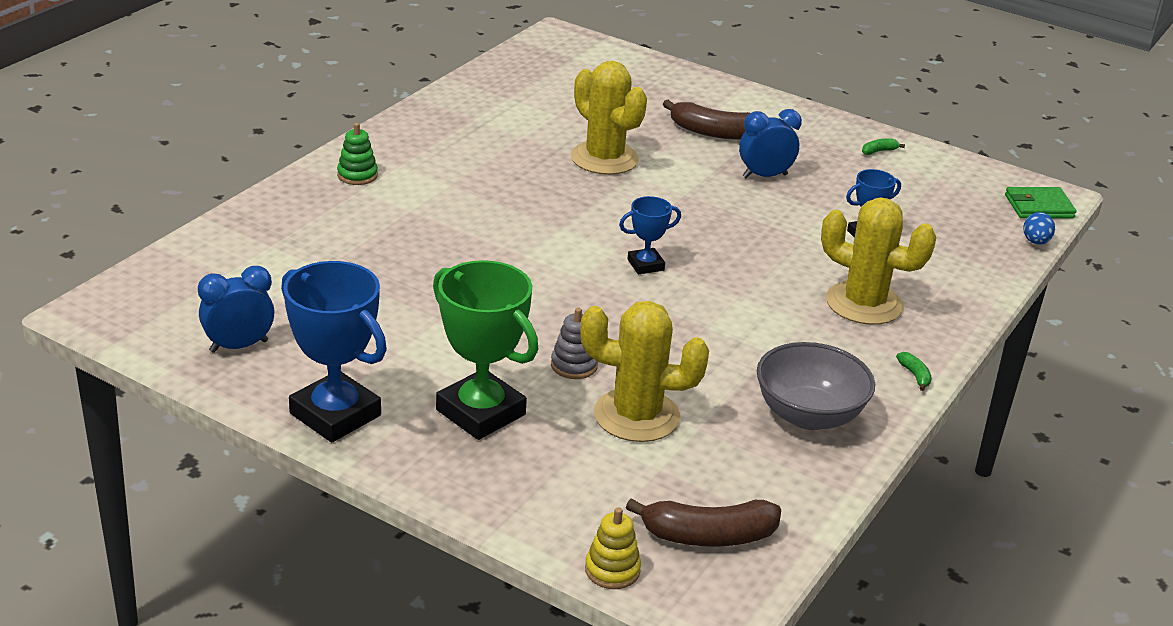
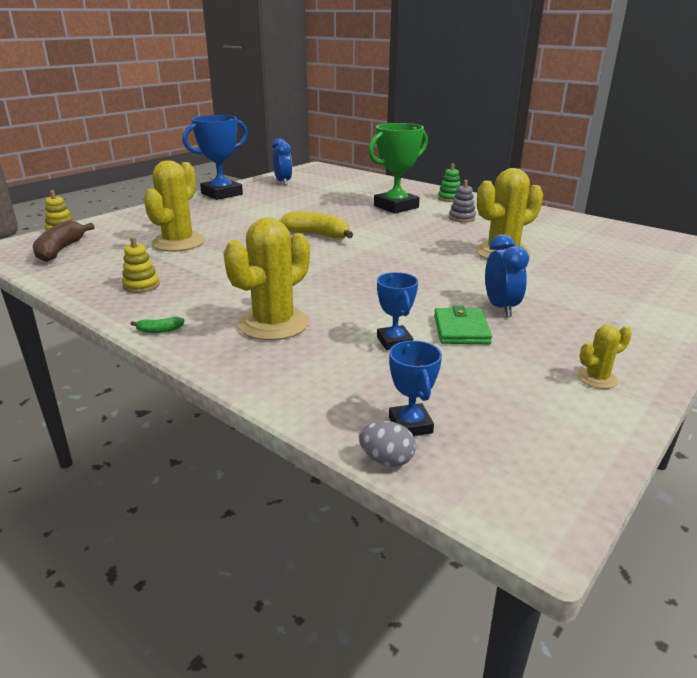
camera: 100 degrees right, 5 degrees down
green trophy [433,260,538,440] -> green trophy moved to [368,123,428,213]
grey stacking toy [551,308,598,379] -> grey stacking toy moved to [449,180,476,222]
blue trophy [619,196,681,274] -> blue trophy moved to [389,340,442,436]
brown banana [663,100,750,140] -> none
grey bowl [757,342,875,430] -> yellow stacking toy [122,237,160,293]
green banana [862,138,905,155] -> yellow cactus [577,325,632,389]
green wallet [1005,187,1077,218] -> green wallet moved to [434,306,492,344]
blue egg [1023,212,1055,245] -> grey egg [359,421,416,467]
none -> yellow banana [279,212,353,238]

